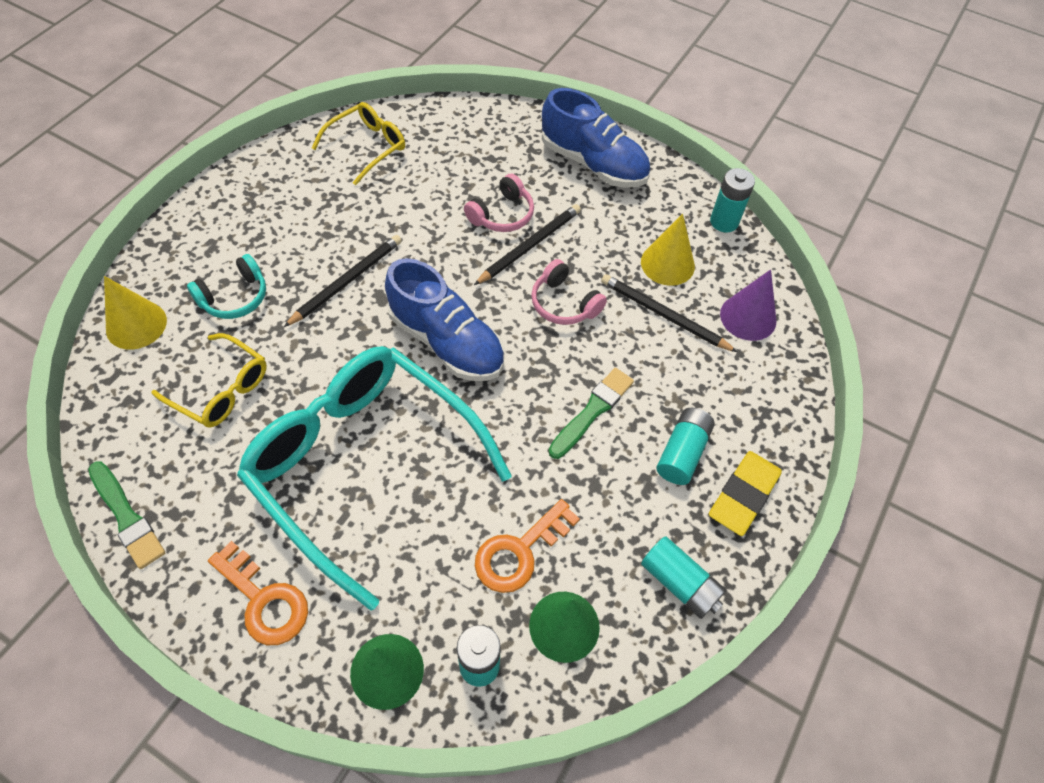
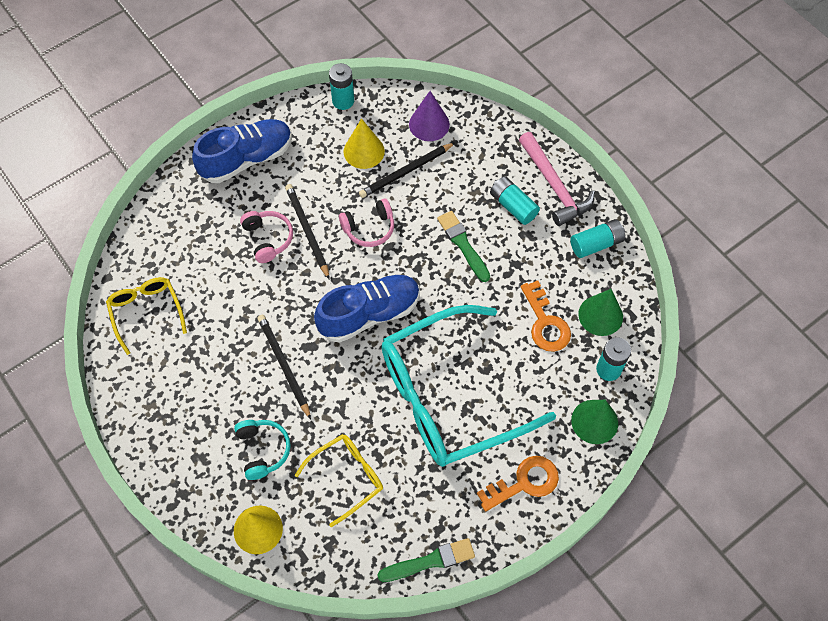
camera: 65 degrees left, 5 degrees up
yellow eraser [709,451,782,536] -> pink hammer [519,132,595,226]

